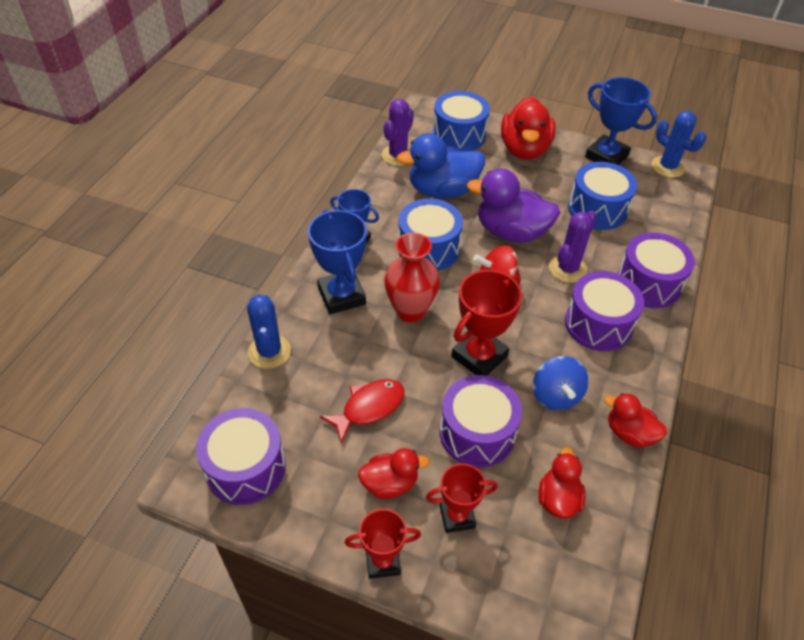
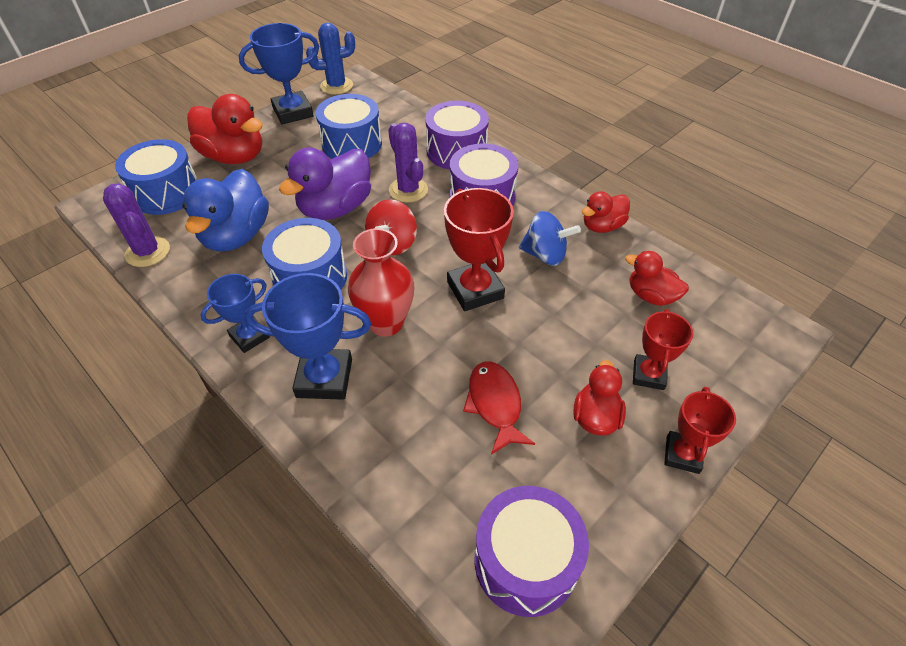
camera: 65 degrees left, 0 degrees up
blue cactus [247,294,291,369] -> none
purple drum [439,375,522,467] -> none

